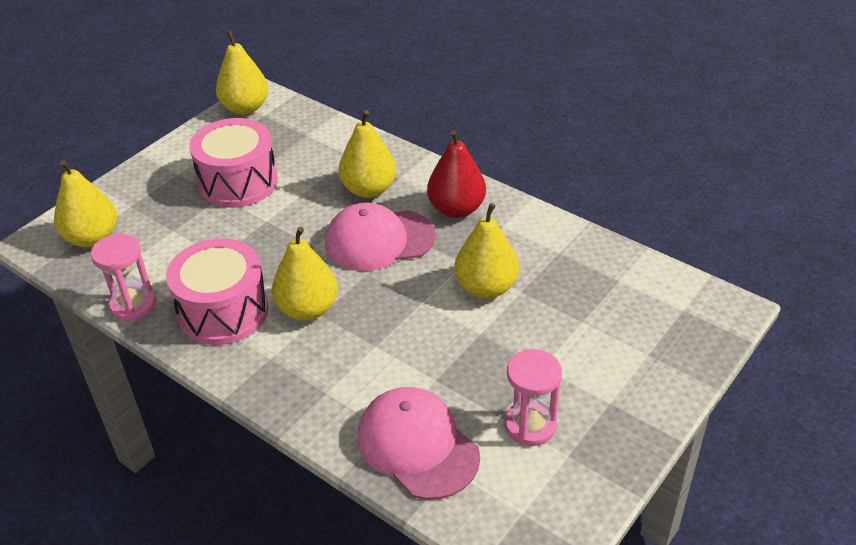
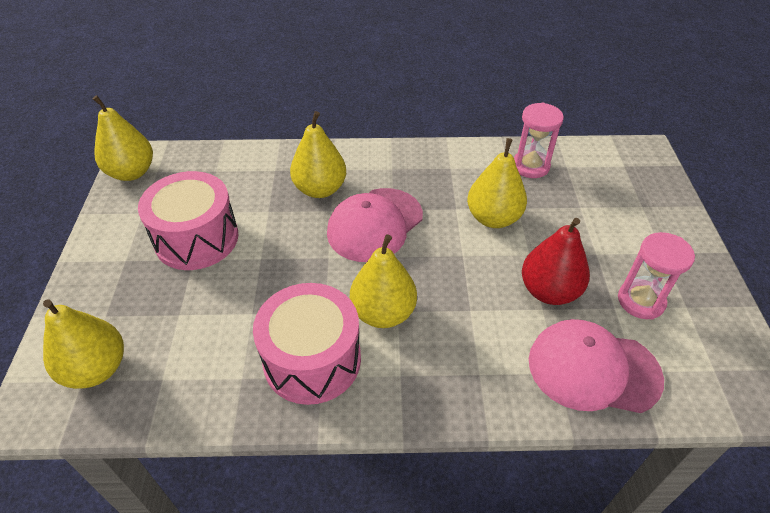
camera: 40 degrees left, 5 degrees up
pink hourglass [91,234,156,321] -> pink hourglass moved to [514,103,564,178]
red pear [427,130,486,218] -> red pear moved to [522,218,590,305]

